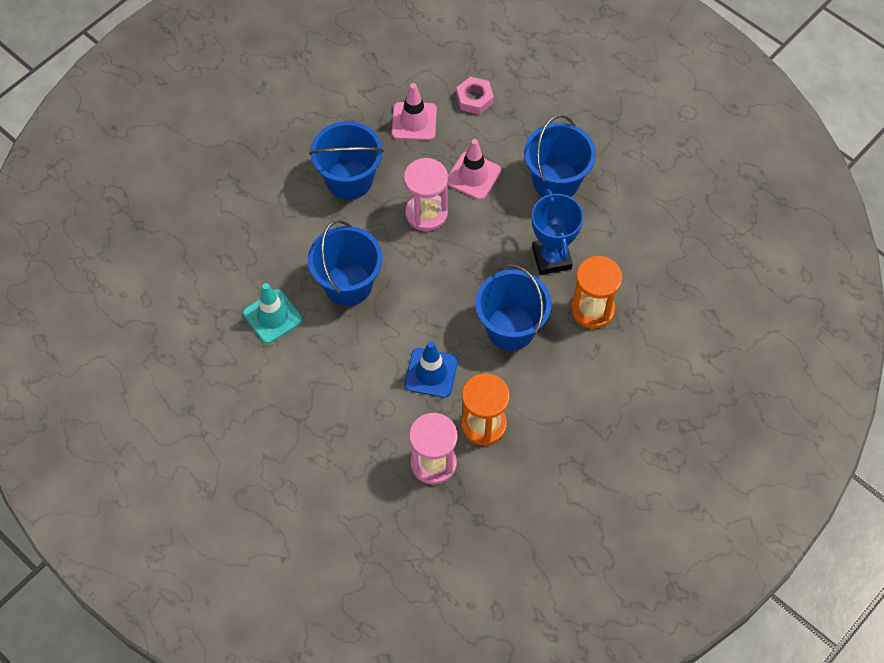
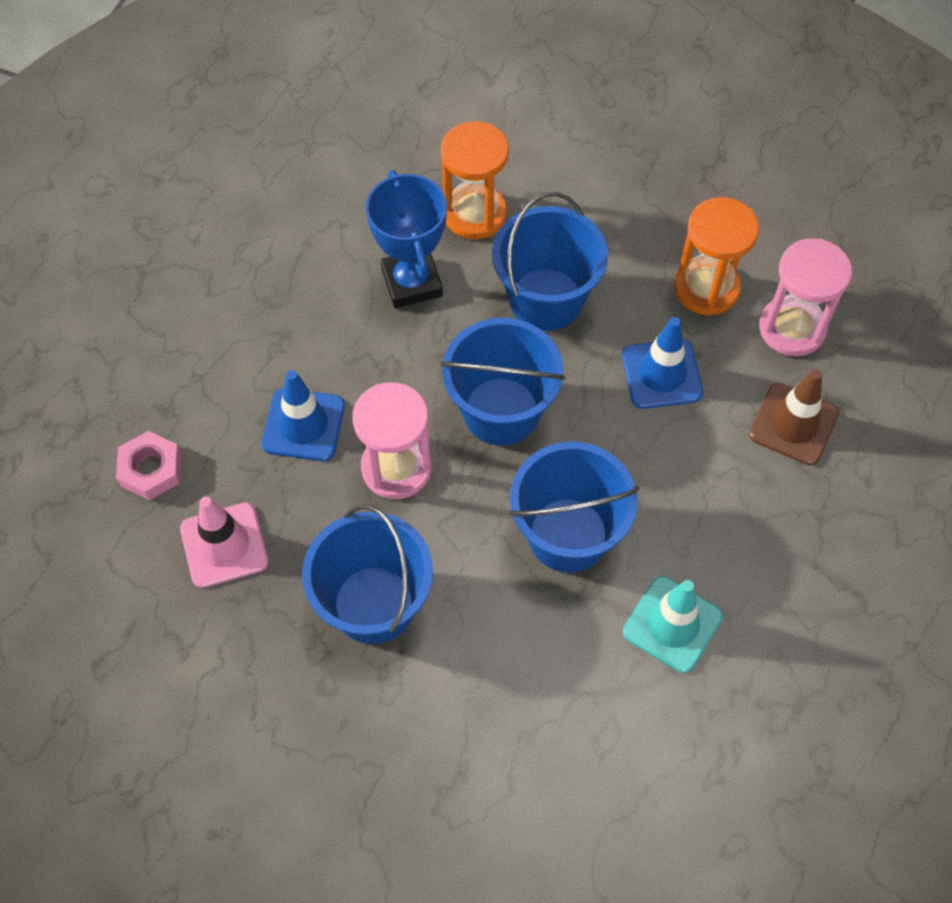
camera: 110 degrees left, 0 degrees up
pink traffic cone [448,139,501,200] -> blue traffic cone [262,370,345,461]
blue bucket [524,115,596,197] -> blue bucket moved to [441,318,565,446]
blue trophy [532,189,584,275] -> blue trophy turned 75 degrees counterclockwise [366,170,447,308]
none -> brown traffic cone [749,369,839,465]

